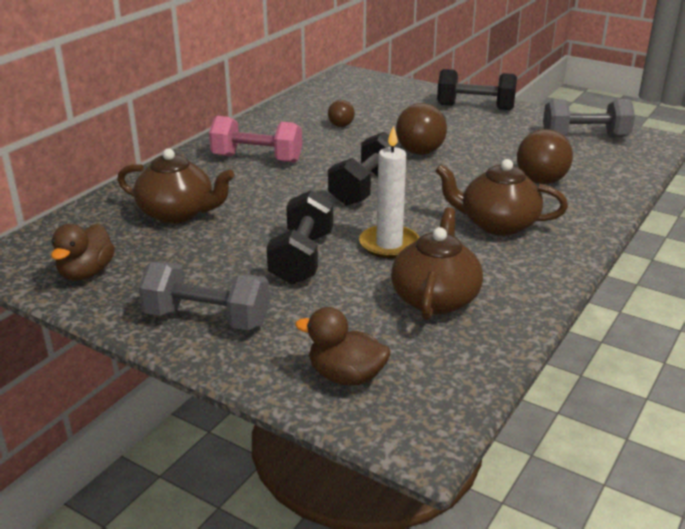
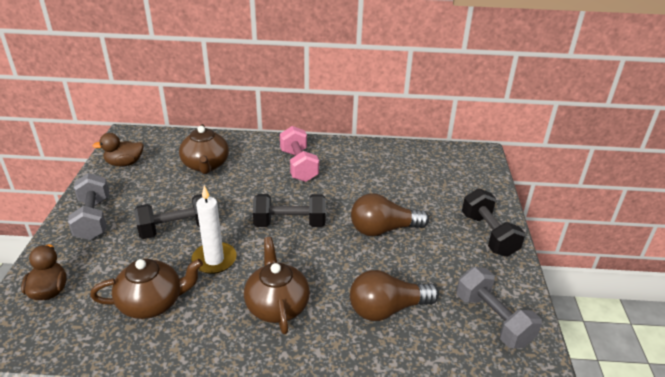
camera: 60 degrees right, 5 degrees up
brown light bulb [328,100,355,127] -> none

